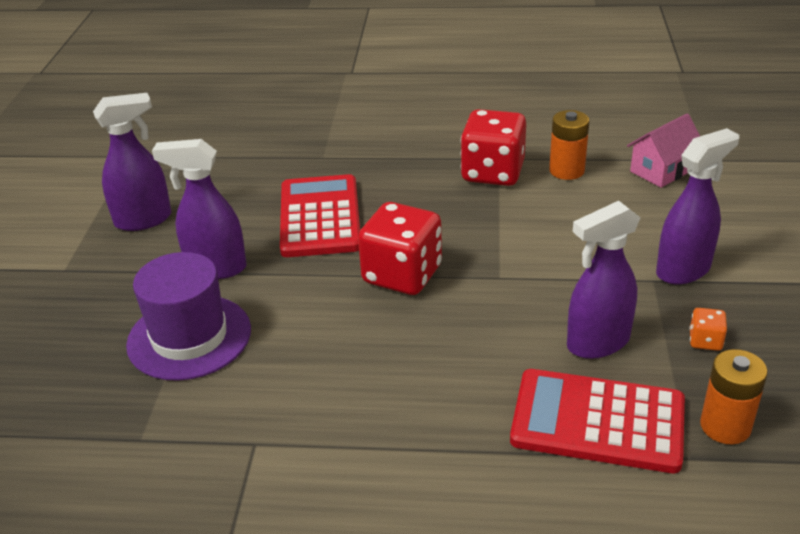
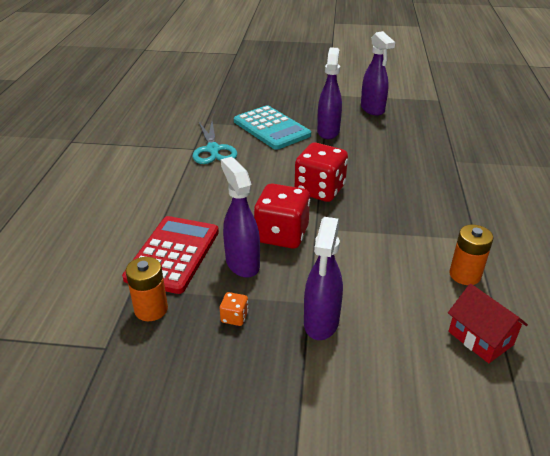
camera: 90 degrees right, 0 degrees up
purple hat [126,252,251,381] -> turquoise calculator [234,105,311,150]
red calculator [280,174,360,257] -> none
red dice [461,109,526,186] -> red dice moved to [254,183,310,249]
pink house [627,114,700,188] -> red house [448,284,528,363]
purple spray bottle [656,128,739,285] -> purple spray bottle turned 45 degrees clockwise [304,217,343,340]
none -> turquoise scissors [192,122,237,164]

